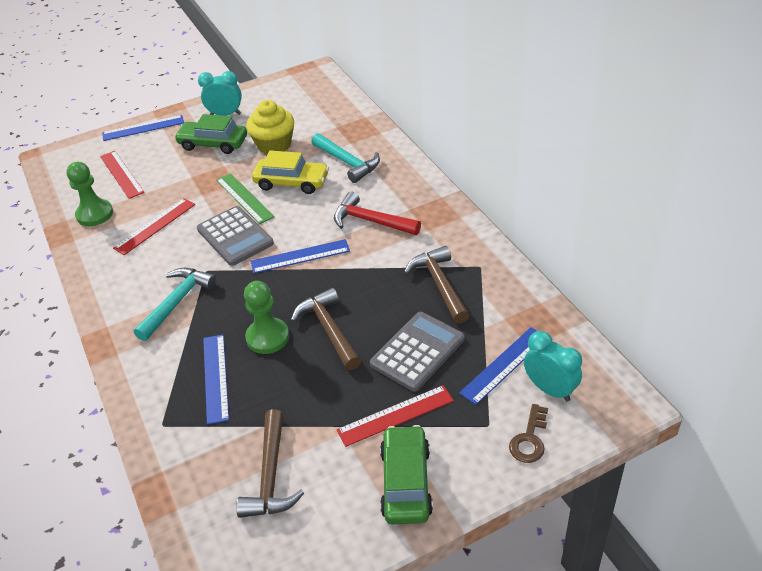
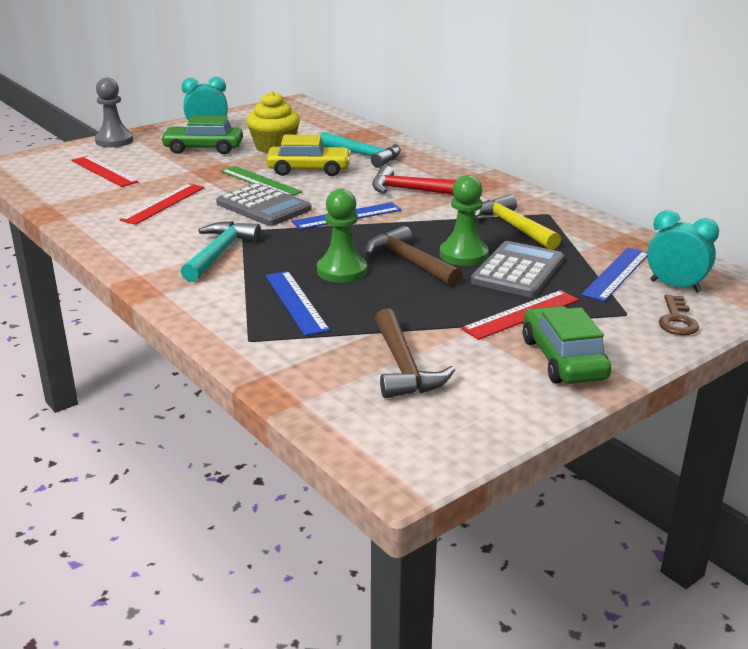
camera: 15 degrees left, 15 degrees down
green pawn [66,162,113,226] -> green pawn moved to [440,175,489,266]
blue ruler [102,115,184,141] -> grey pawn [95,78,133,147]
brown hammer [404,246,469,324] -> yellow hammer [475,194,561,250]

